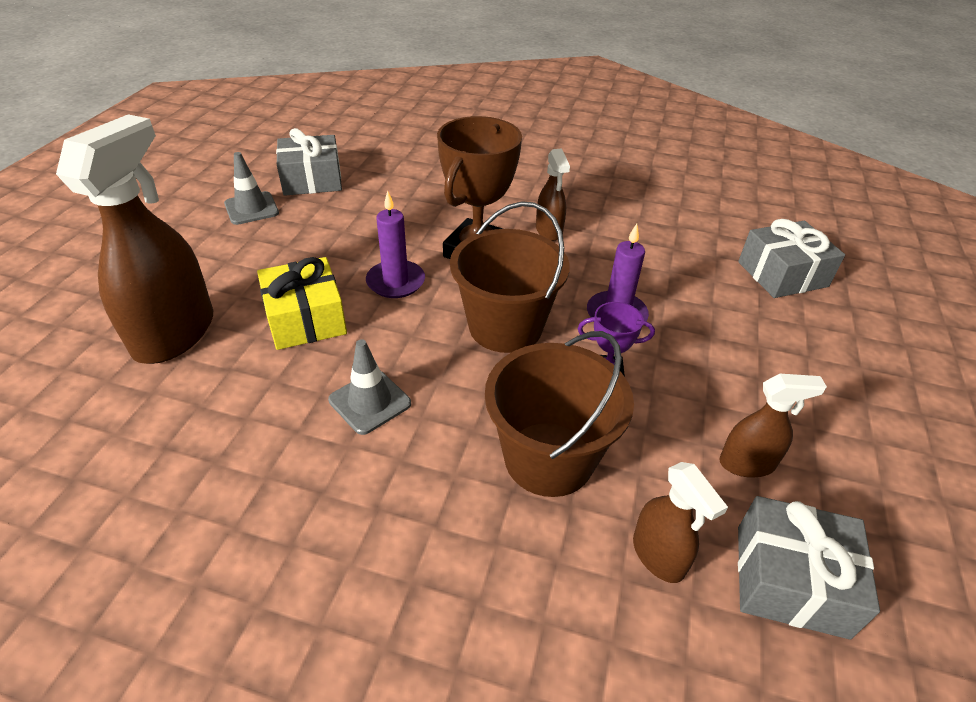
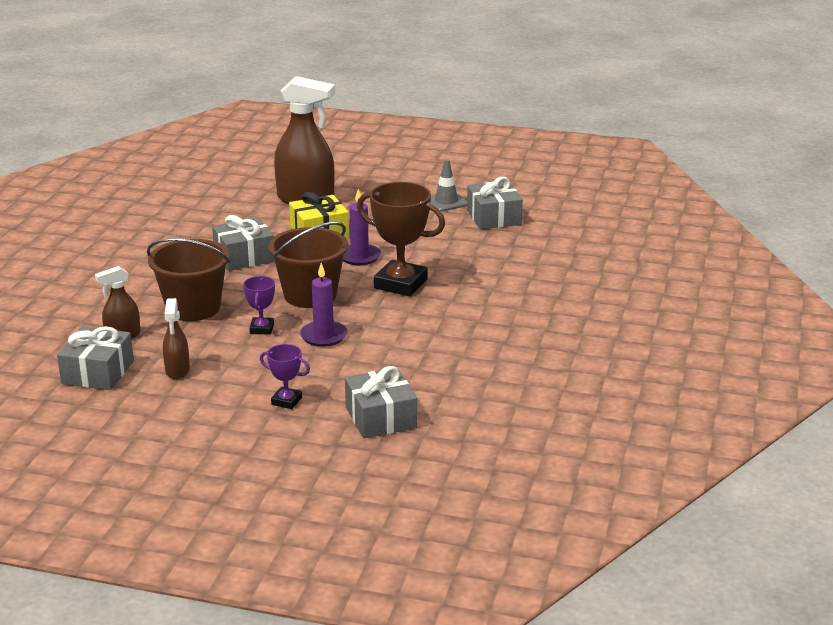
camera: 90 degrees right, 15 degrees down
grey traffic cone [328,339,411,435] -> grey gift [212,215,275,271]
brown spray bottle [536,149,570,241] -> none
none -> purple trophy [260,344,310,409]

